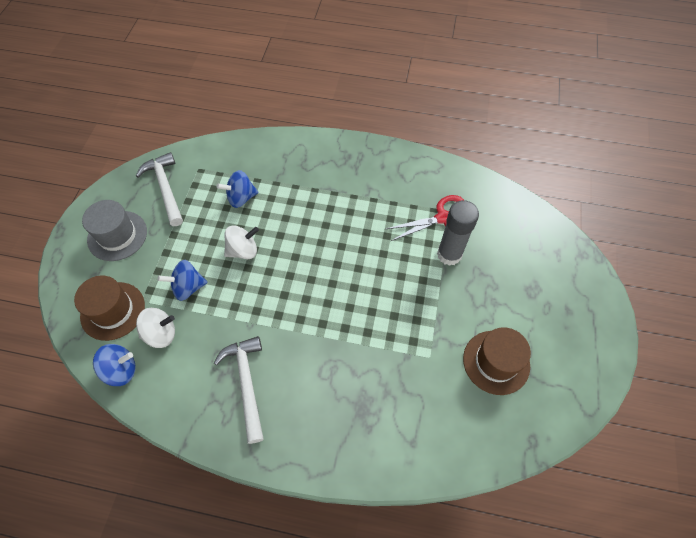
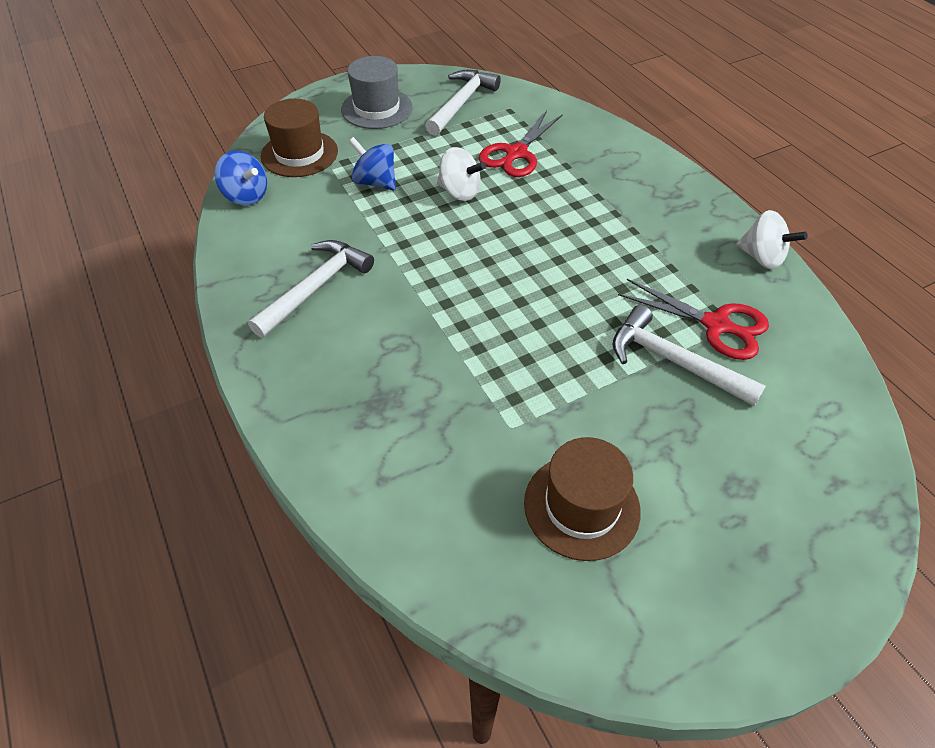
camera: 50 degrees right, 10 degrees down
white spinning top [136,308,175,348] -> white spinning top moved to [736,210,808,269]
blue spinning top [216,170,258,208] -> red scissors [479,111,563,177]
grey glue stick [437,200,479,266] -> white hammer [612,305,766,406]

